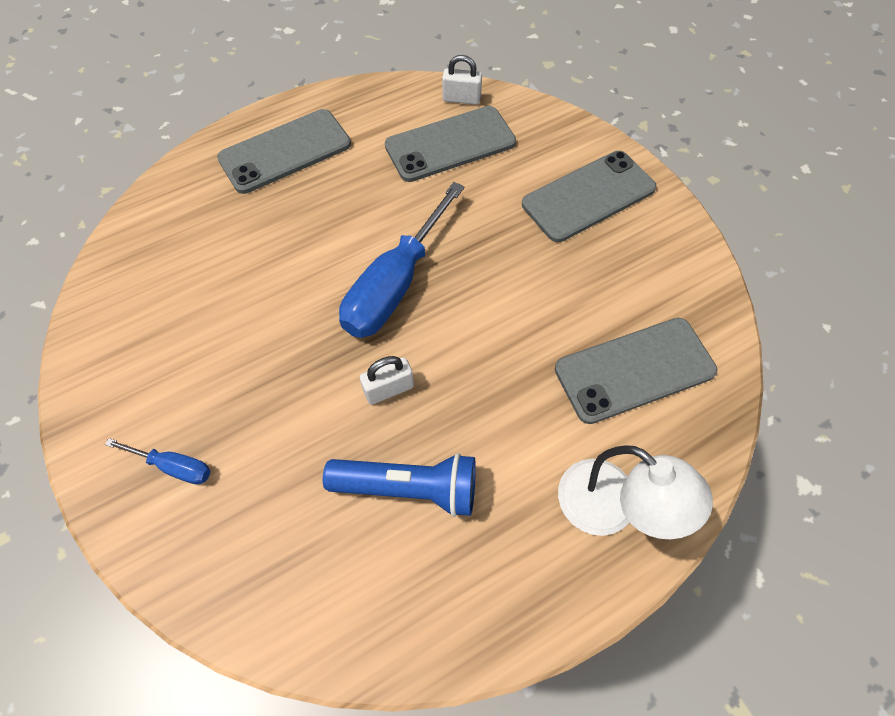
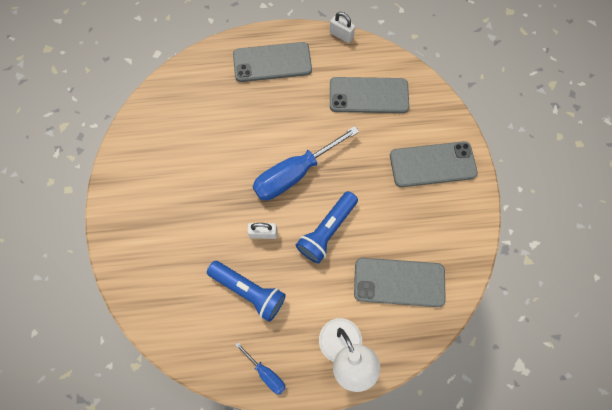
camera: 25 degrees right, 10 degrees up
blue screwdriver [105,438,210,485] -> blue screwdriver moved to [235,342,286,395]
white padlock [442,55,482,105] -> white padlock moved to [330,12,355,43]
none -> blue flashlight [296,191,358,263]

